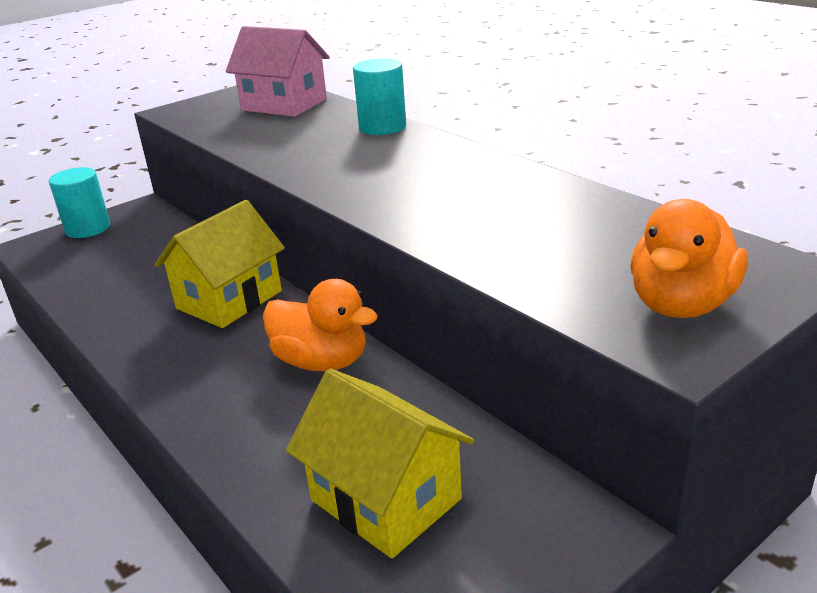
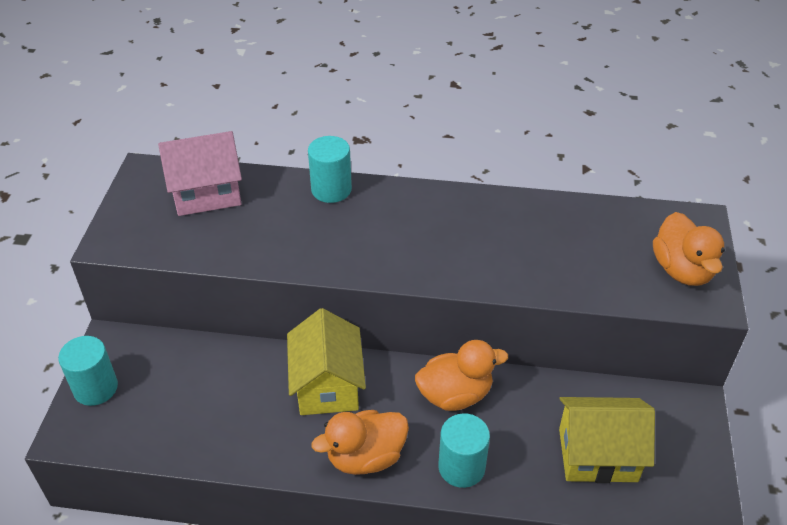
camera: 45 degrees left, 15 degrees up
none -> orange duck [312,410,409,475]
none -> turquoise cylinder [439,413,490,488]

